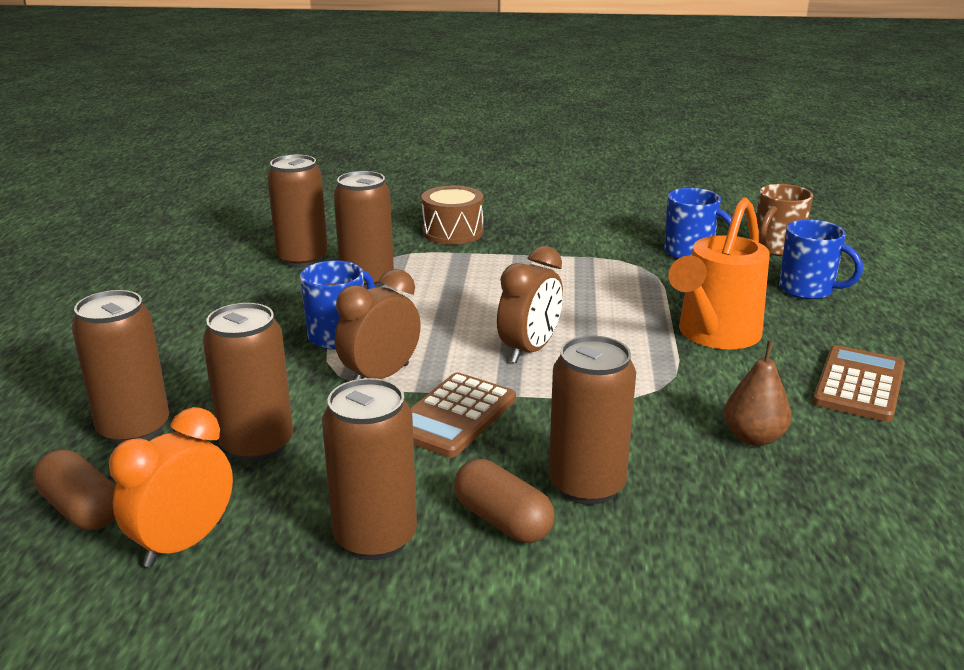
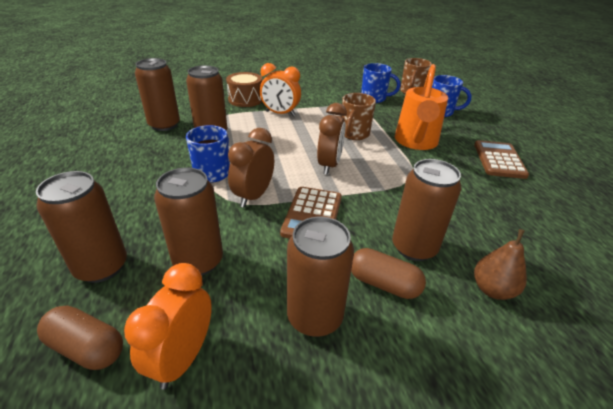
camera: 20 degrees left, 10 degrees up
brown pear [724,341,792,446] -> brown pear moved to [474,229,527,300]
none -> orange clock [260,63,301,116]
none -> brown mug [341,93,376,140]

